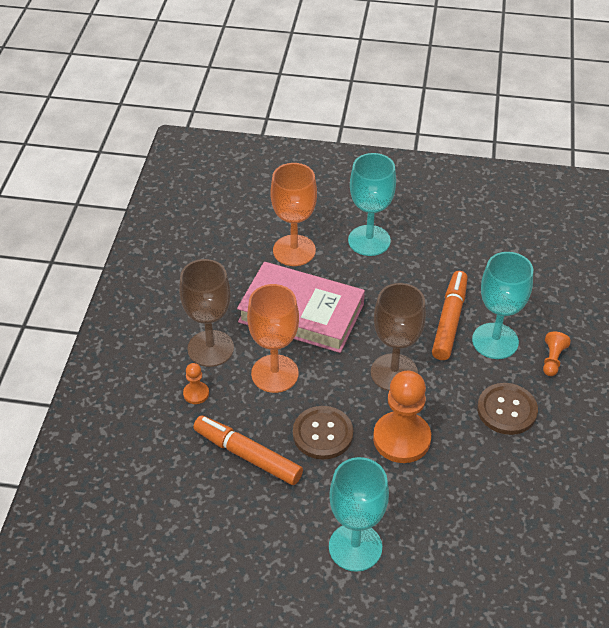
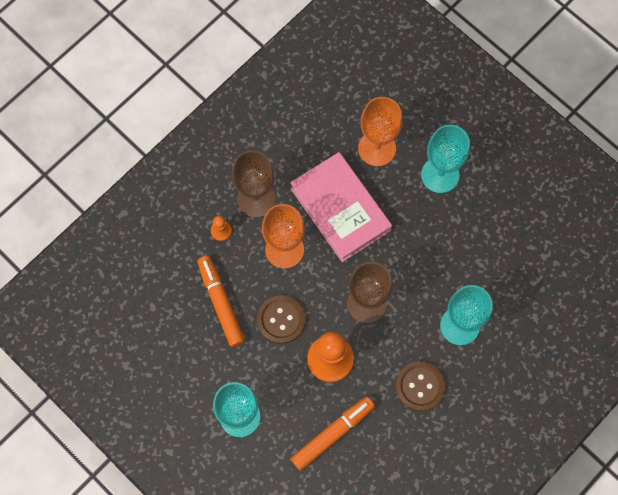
camera: 35 degrees right, 25 degrees up
orange marker [432,271,468,360] -> orange marker moved to [291,397,375,471]
orange pawn [543,332,571,376] -> none

